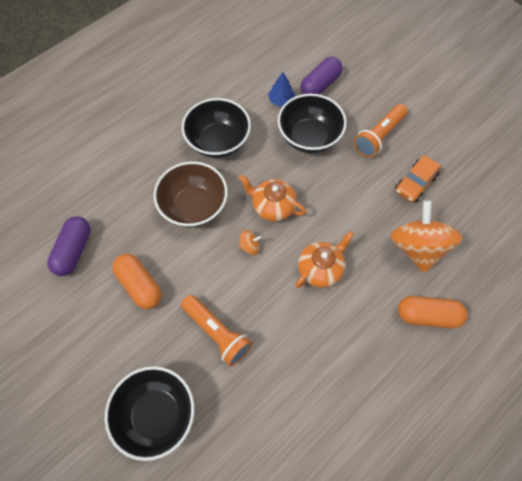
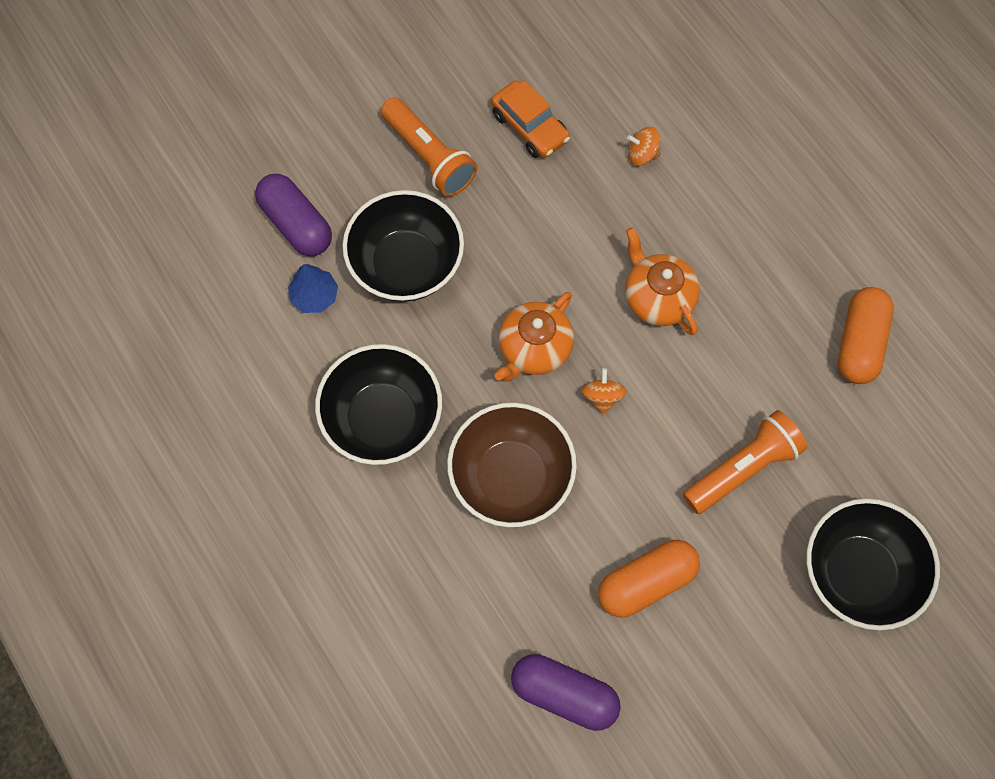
camera: 80 degrees left, 5 degrees up
orange spinning top [390,200,463,273] -> orange spinning top [627,127,661,166], size x0.41
orange capsule [398,296,468,328] -> orange capsule moved to [838,287,894,384]

